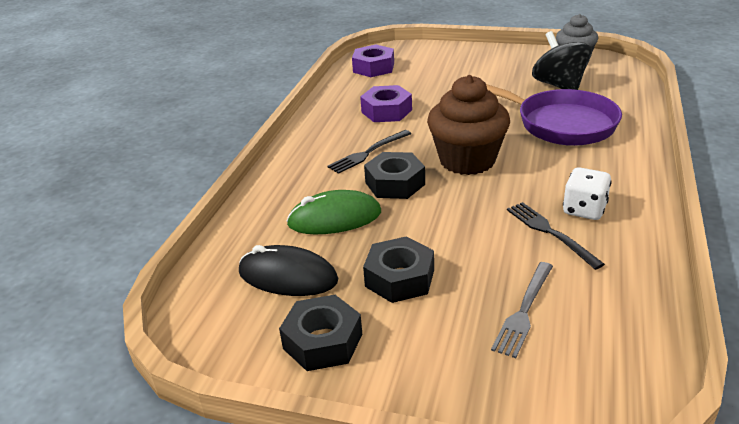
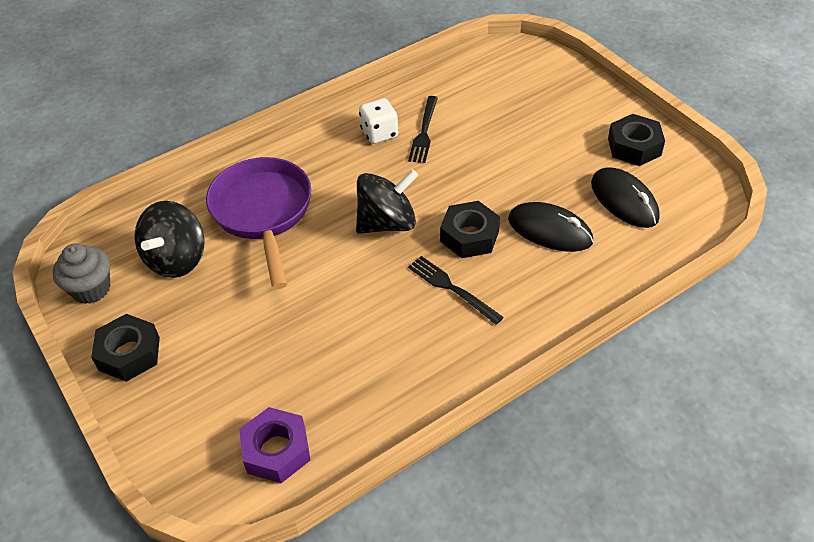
camera: 140 degrees left, 15 degrees up
green mouse [286,190,381,234] -> black mouse [508,202,594,252]
black fork [327,130,411,174] -> black fork turned 135 degrees counterclockwise [408,256,504,325]
purple nut [360,85,412,122] -> none
black nut [363,236,434,303] -> black nut moved to [91,314,160,382]
brown cupcake [427,75,510,175] -> black spinning top [356,169,418,234]
grey fork [491,262,553,358] -> none

